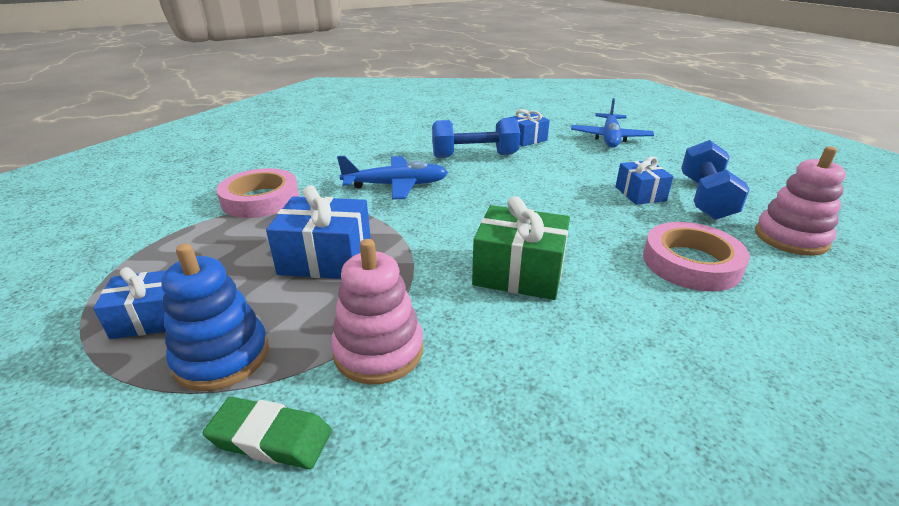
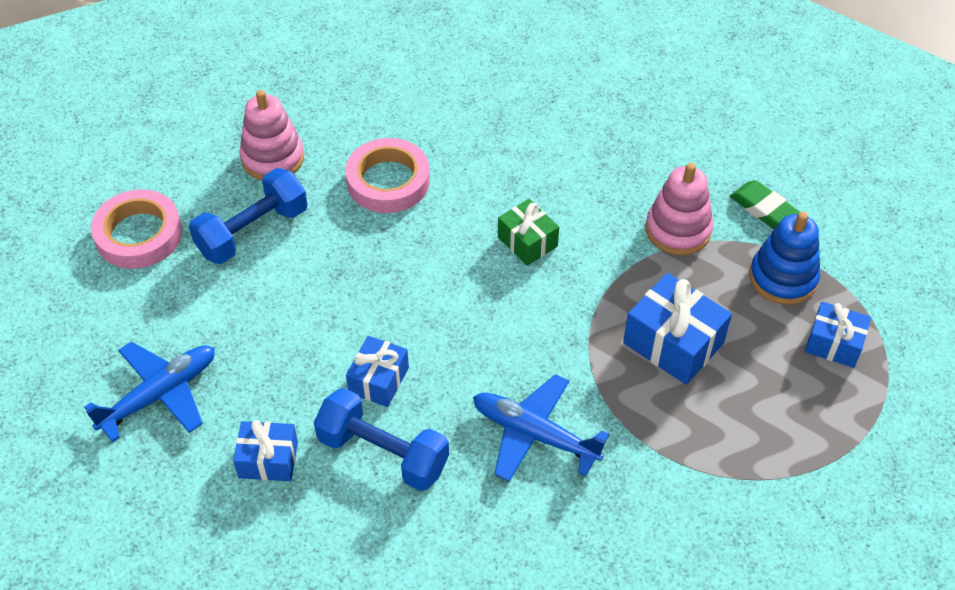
camera: 145 degrees left, 20 degrees up
pink tape [216,168,299,218] -> pink tape moved to [91,189,182,269]
green gift [472,196,570,300] -> green gift [498,199,559,266], size x0.64
blue gift [615,156,673,205] -> blue gift moved to [346,336,409,407]

